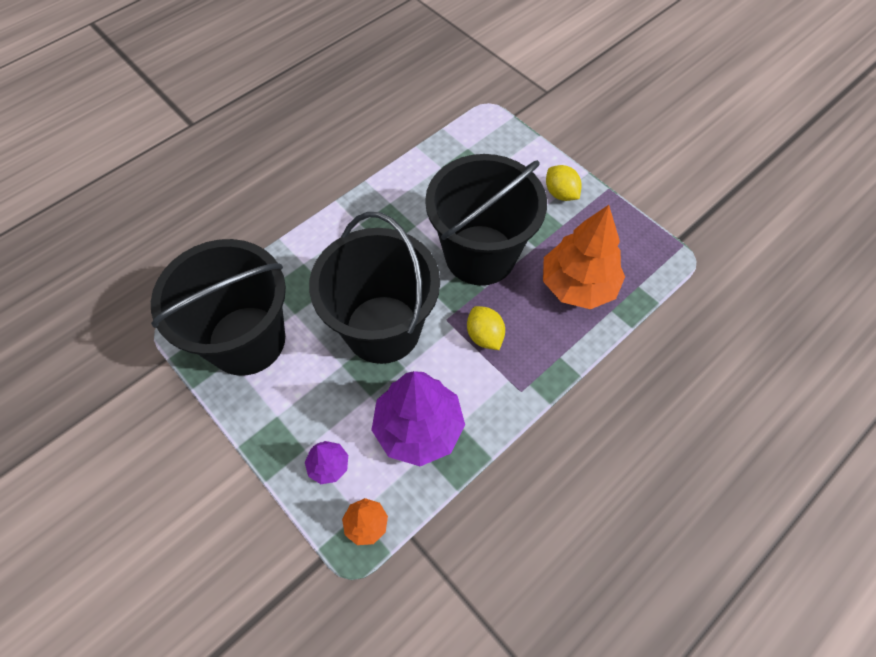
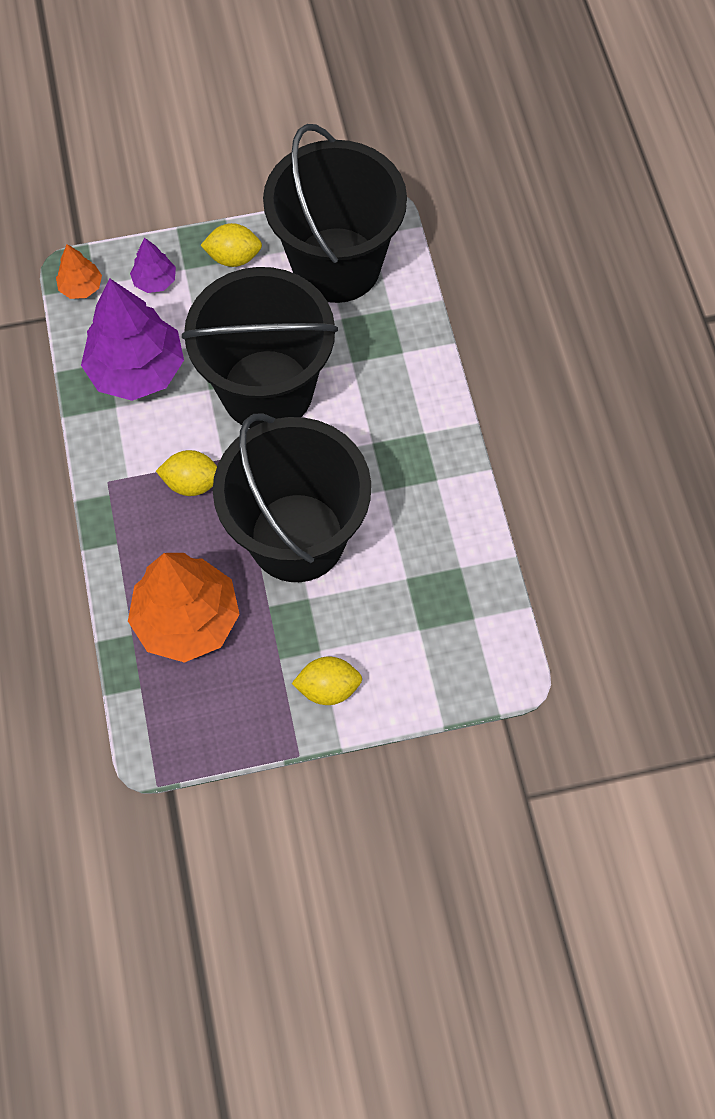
camera: 120 degrees right, 5 degrees up
none -> yellow lemon [201,223,262,267]

